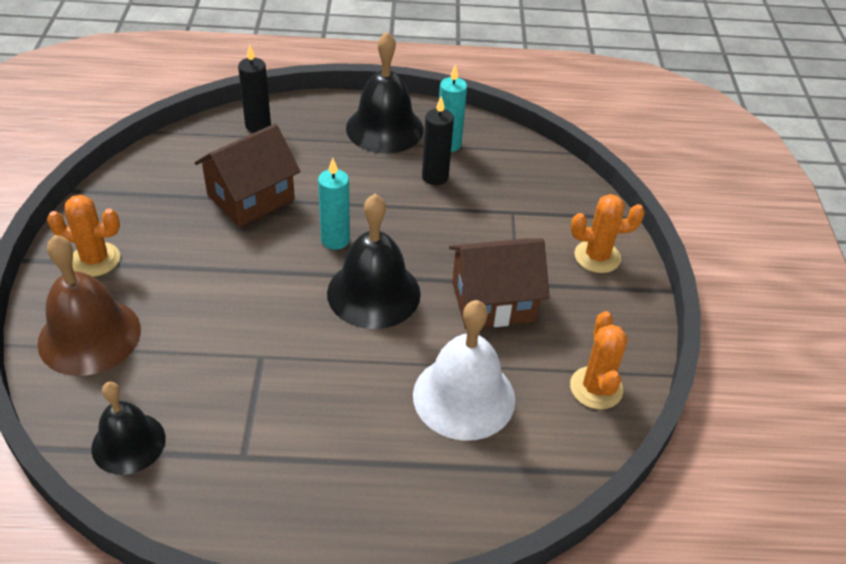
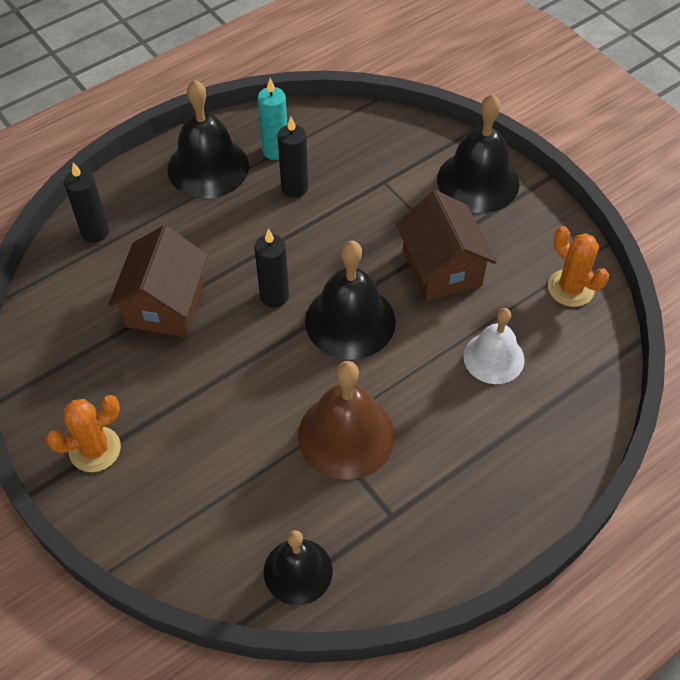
camera: 35 degrees left, 10 degrees up
brown bell [37,235,141,376] -> brown bell moved to [298,361,395,480]
turquoise candle [318,158,350,250] -> black candle [254,229,289,307]
white bell [413,300,515,441] -> white bell [463,308,525,384], size x0.66
brown house [449,238,550,329] -> brown house turned 60 degrees counterclockwise [396,190,497,301]
orange cactus [571,194,645,273] -> black bell [437,94,520,213]

